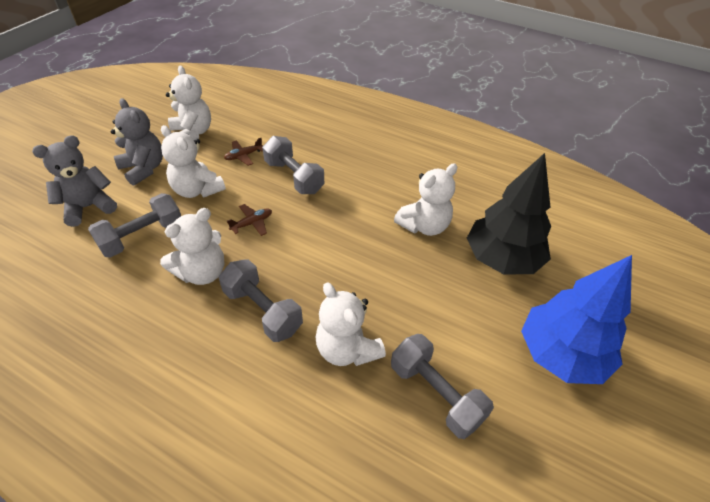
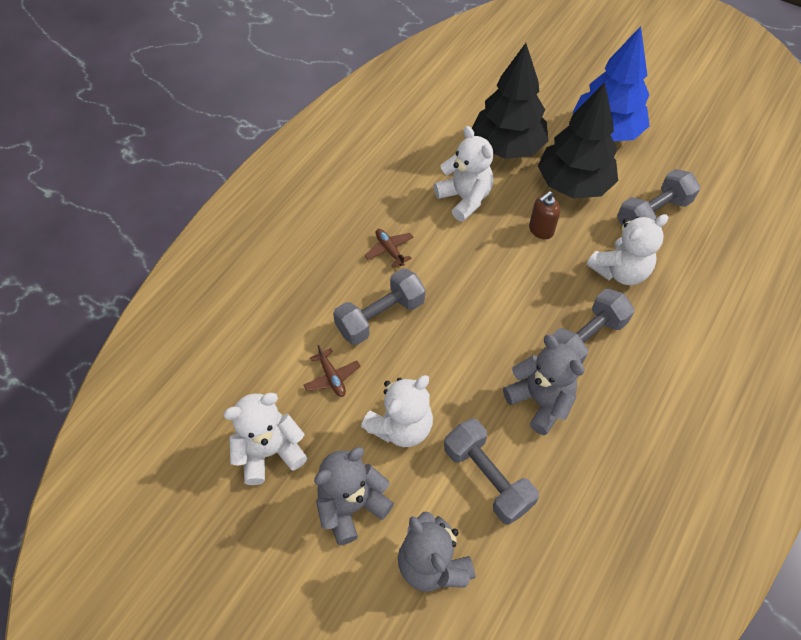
camera: 85 degrees left, 10 degrees up
white teddy bear [160,208,225,285] -> grey teddy bear [503,335,585,435]
brown plane [227,204,272,236] -> brown plane moved to [364,229,414,268]
none -> brown soap dispenser [529,191,561,239]
none -> black tree [538,82,618,199]

